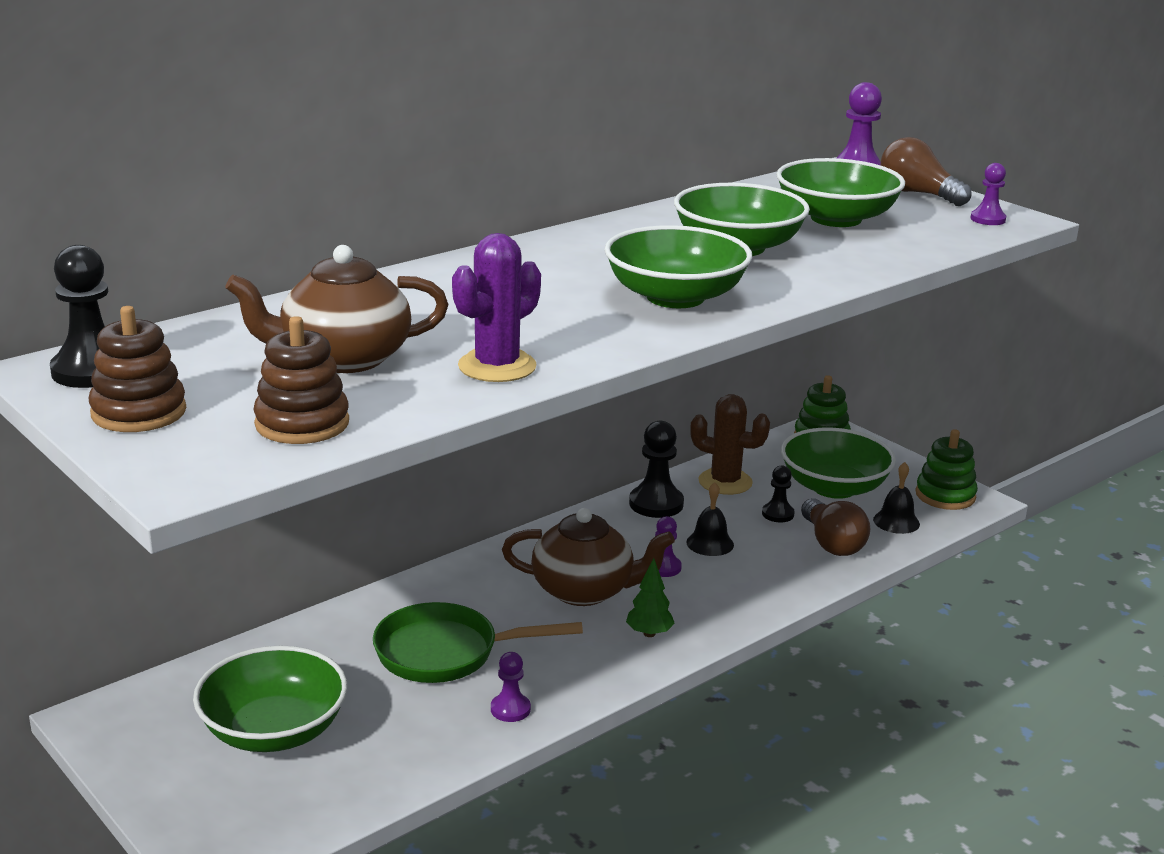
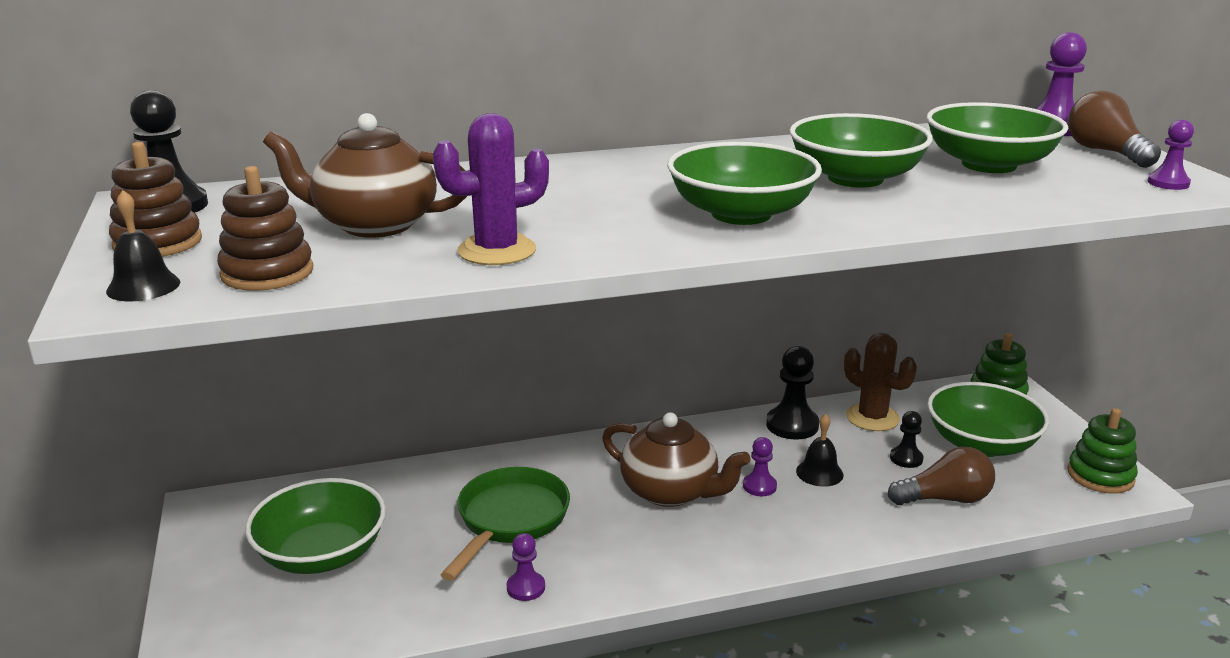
camera: 25 degrees right, 0 degrees up
green pan [373,602,583,683] -> green pan turned 90 degrees clockwise [441,467,570,581]
green tree [626,558,675,637] -> none
brown light bulb [801,498,870,556] -> brown light bulb turned 105 degrees counterclockwise [888,447,995,505]
black bell [873,462,920,534] -> black bell moved to [106,190,180,301]

